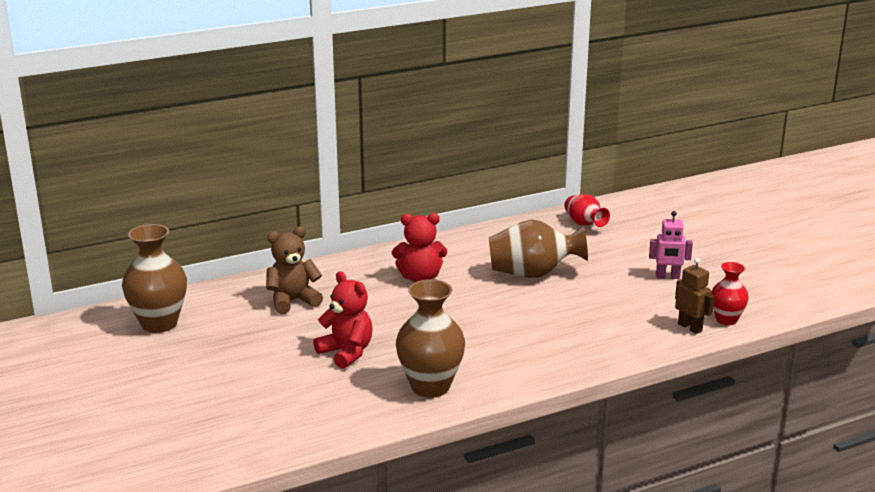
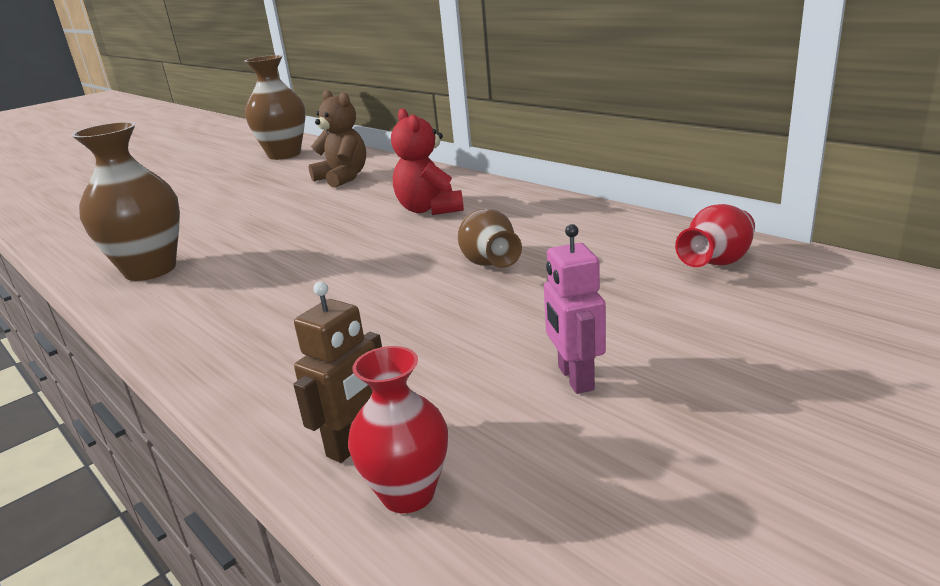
camera: 75 degrees right, 0 degrees up
red teddy bear [313,271,373,369] -> none
brown vase [489,220,588,278] -> brown vase [458,209,522,268], size x0.59

